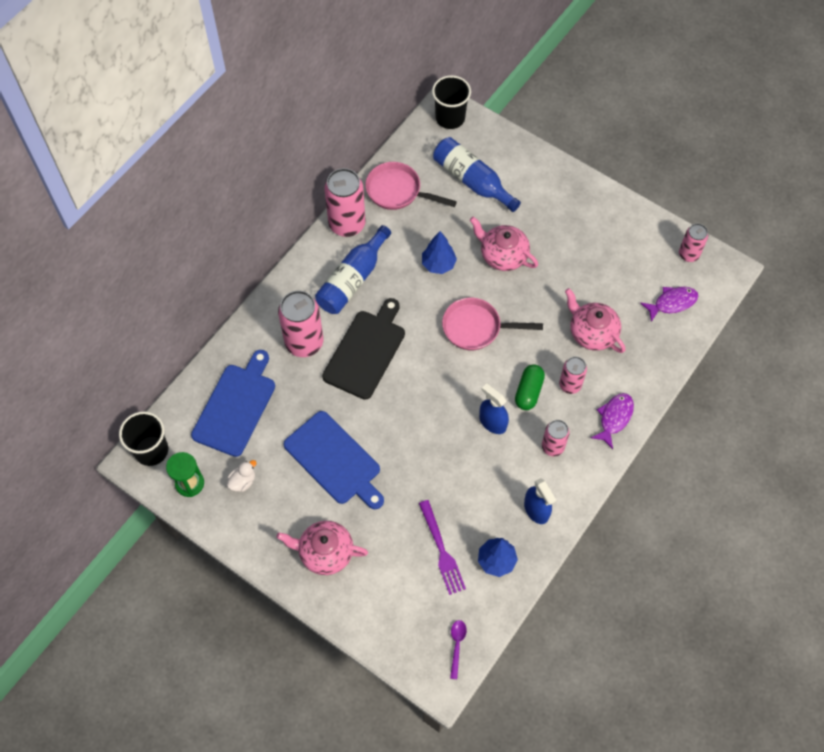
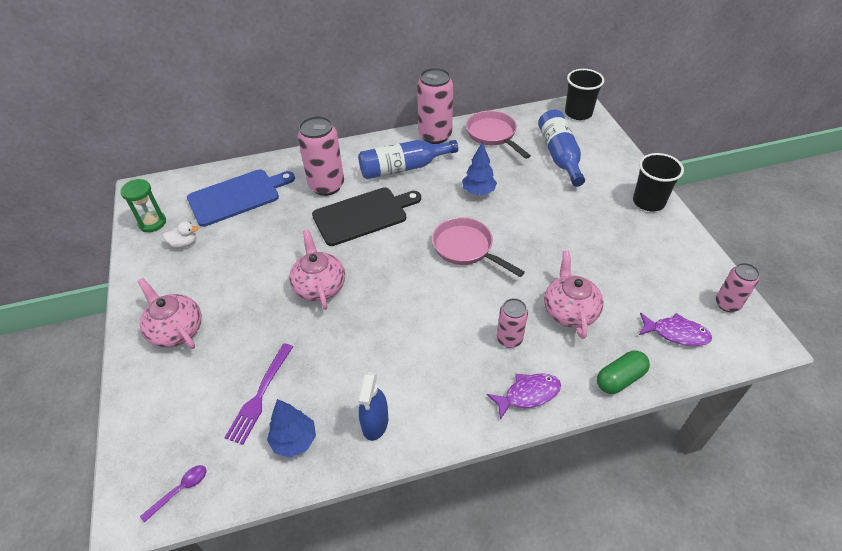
camera: 40 degrees right, 15 degrees down
black cup [119,411,168,466] -> black cup moved to [633,153,684,212]
blue cutting board [284,411,384,509] -> none
pink teapot [470,217,538,271] -> pink teapot moved to [289,229,345,310]
blue spray bottle [479,383,509,434] -> none
green capsule [515,364,545,410] -> green capsule moved to [597,350,650,394]
pink can [542,420,570,457] -> none

